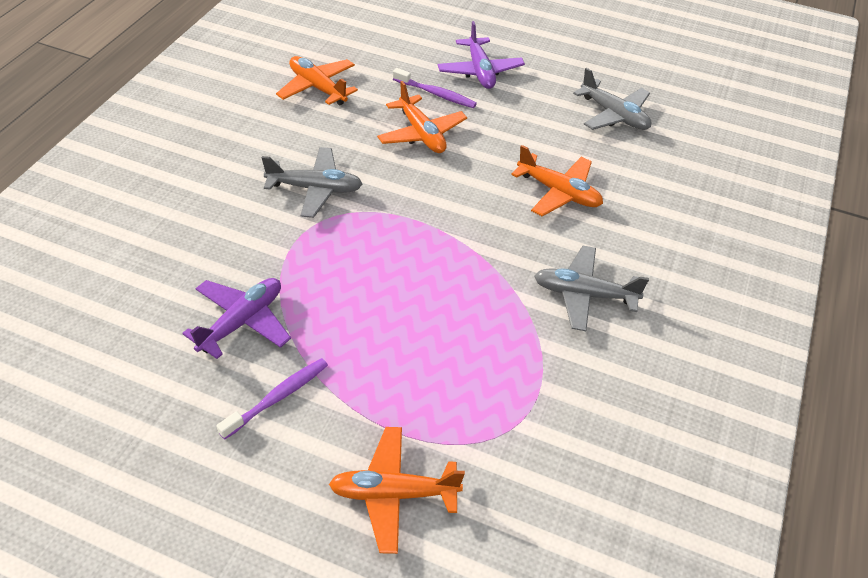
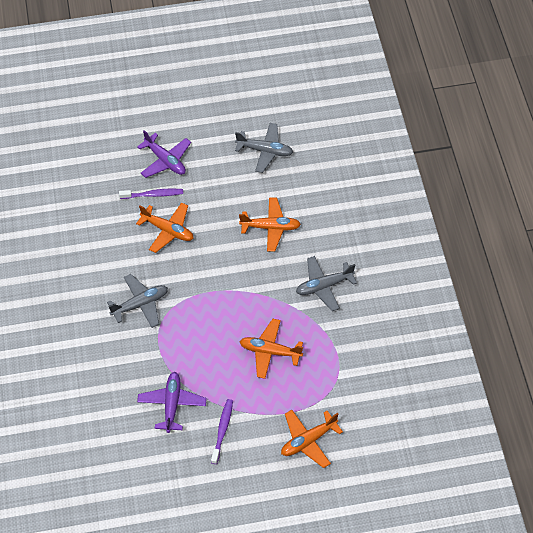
camera: 30 degrees left, 10 degrees up
orange plane [276,56,358,105] -> orange plane moved to [239,319,303,379]

